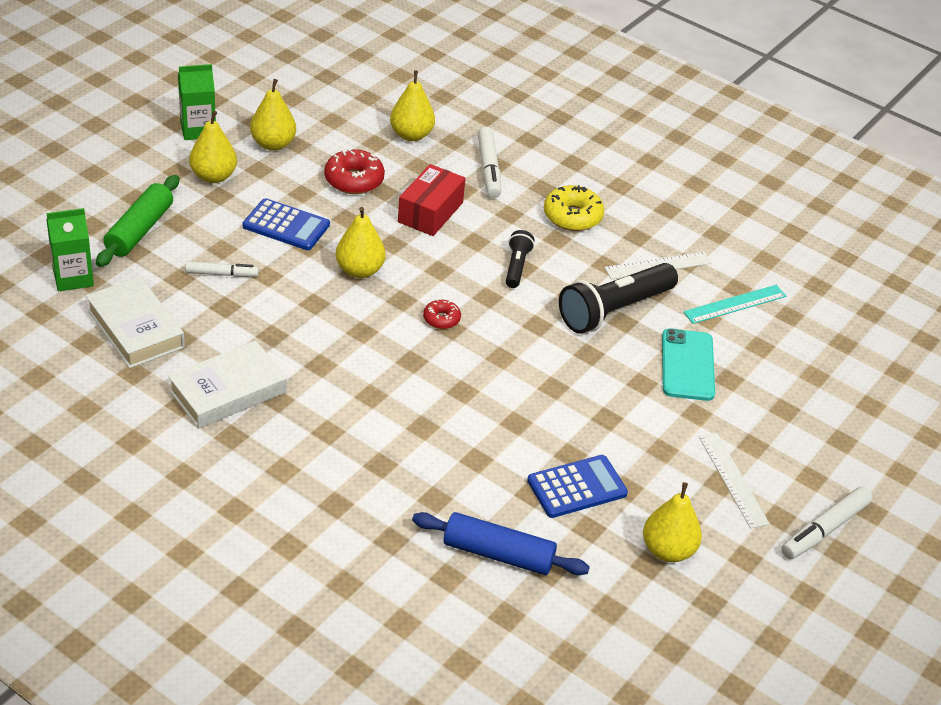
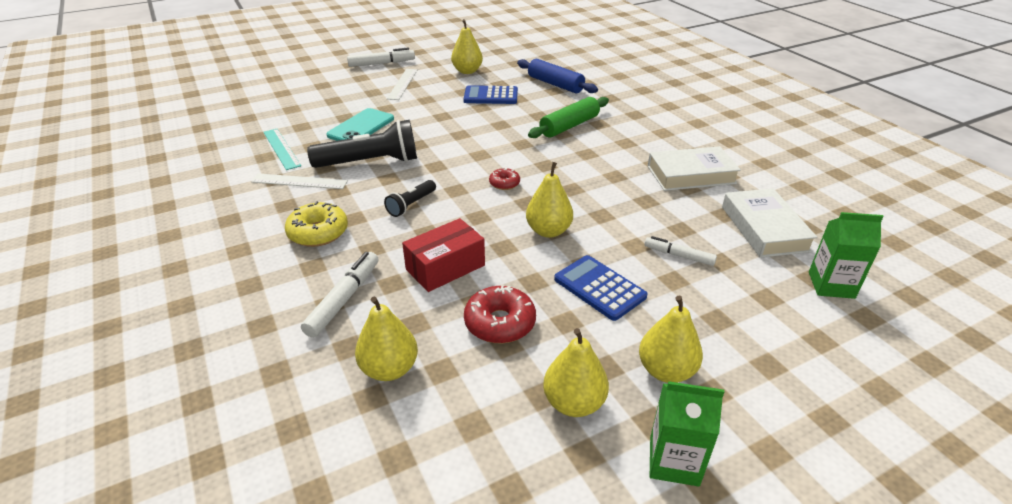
camera: 150 degrees left, 5 degrees down
green rolling pin [96,175,179,267] -> green rolling pin moved to [528,97,609,138]
turquoise ruler [683,285,786,324] -> turquoise ruler turned 60 degrees clockwise [263,129,301,170]

